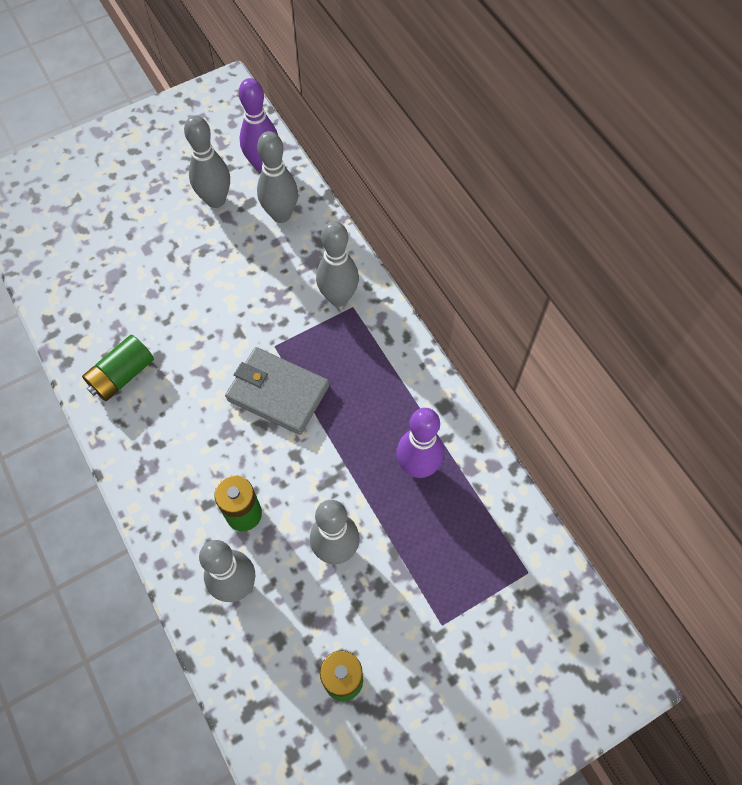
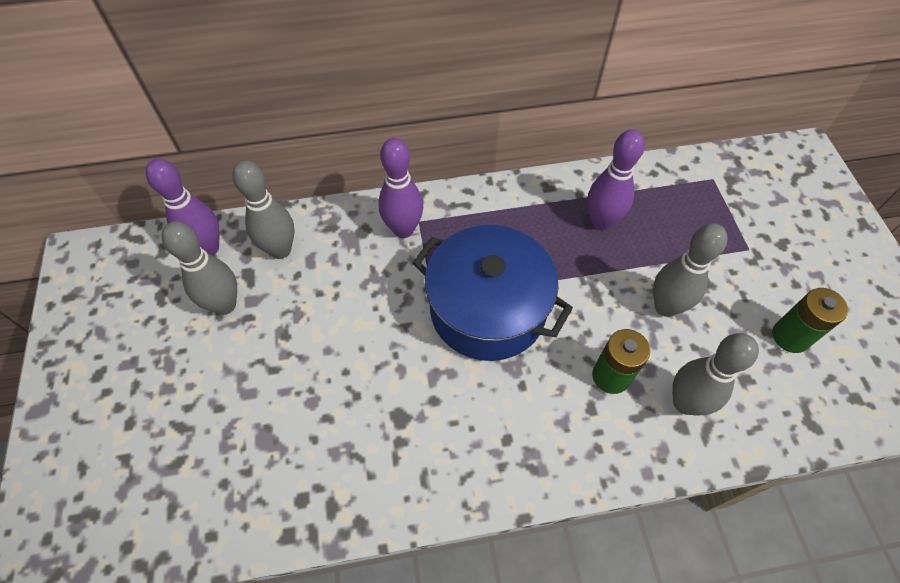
camera: 70 degrees left, 5 degrees down
green battery [82,335,154,401] -> none
grey wallet [225,347,329,435] -> blue pot [413,225,573,361]
grey bowling pin [316,221,359,307] -> purple bowling pin [378,138,423,238]

